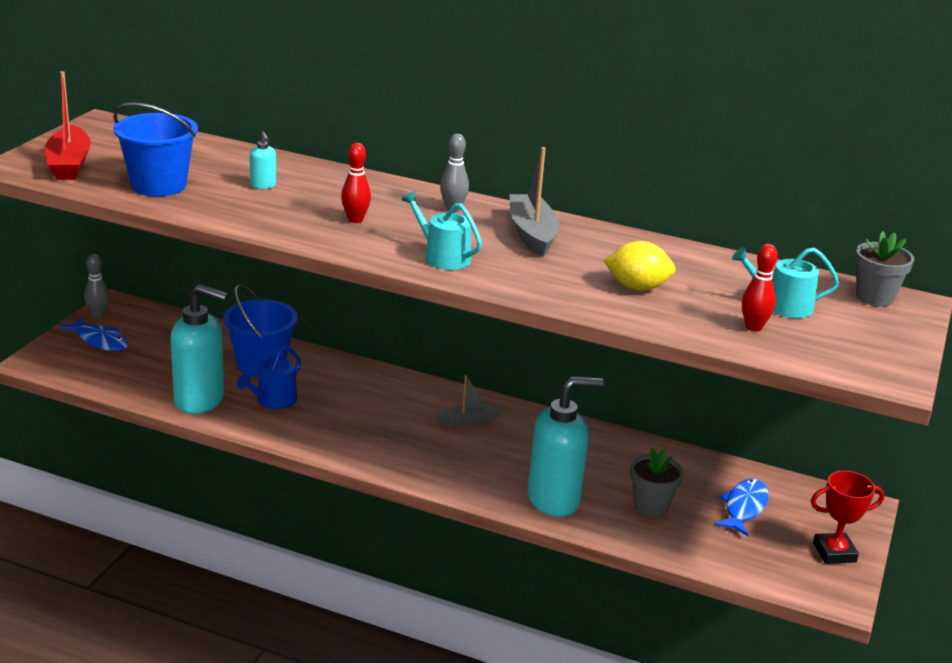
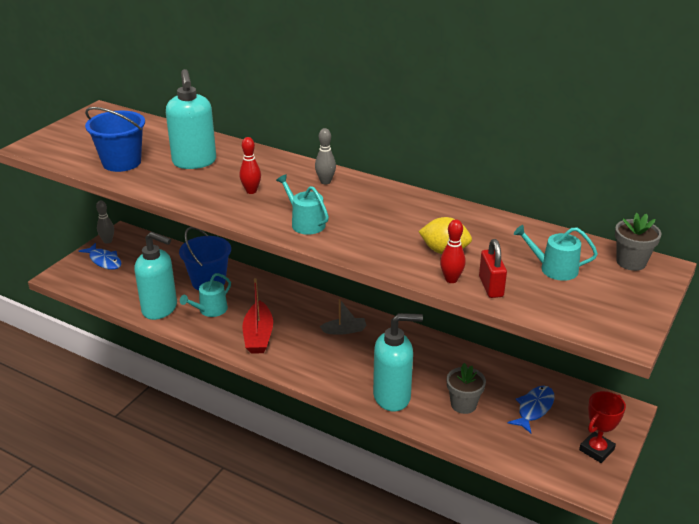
camera: 10 degrees right, 5 degrees up
red boat [45,71,91,180] -> red boat moved to [243,278,273,354]
blue watering can [237,346,301,409] -> turquoise watering can [180,273,231,317]
turquoise soap dispenser [250,132,276,189] -> turquoise soap dispenser [166,69,216,169], size x2.38
grey boat [509,147,559,257] -> none
red bowling pin [742,244,778,332] -> red bowling pin moved to [440,219,466,283]
red trophy [811,471,885,564] -> red trophy turned 45 degrees counterclockwise [579,391,626,463]
none -> red padlock [479,239,507,298]

